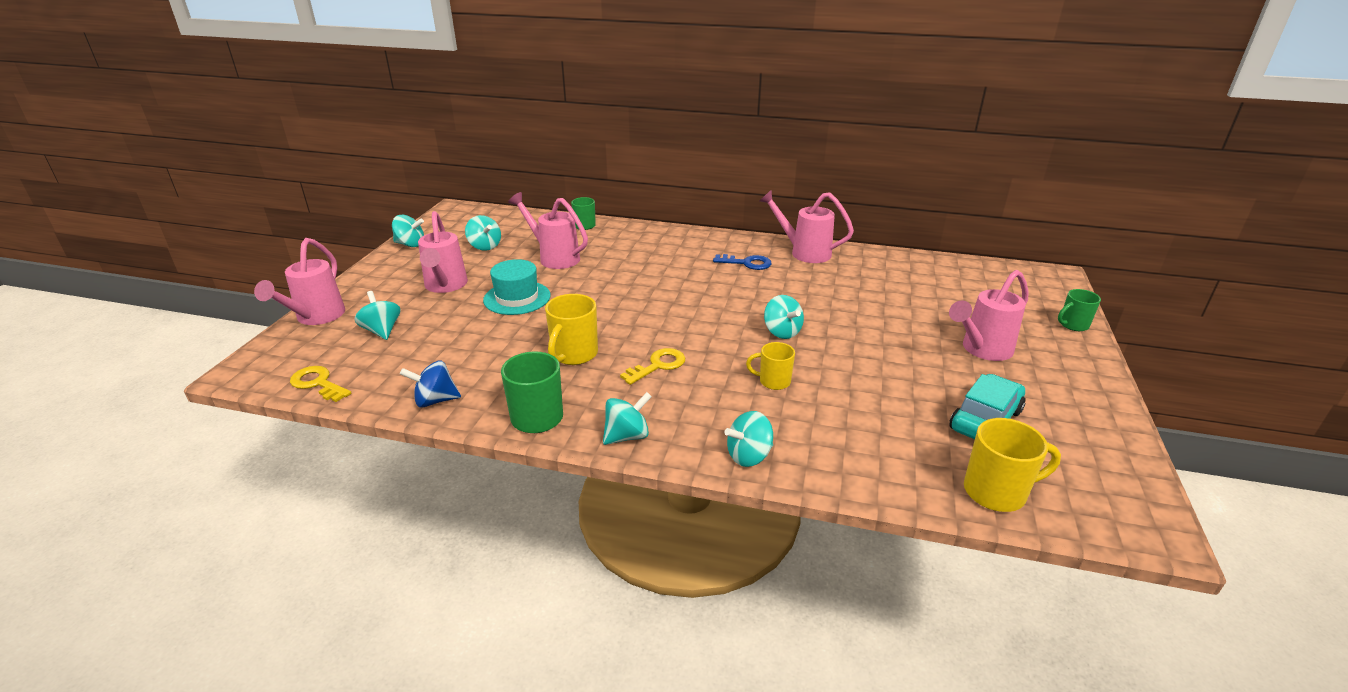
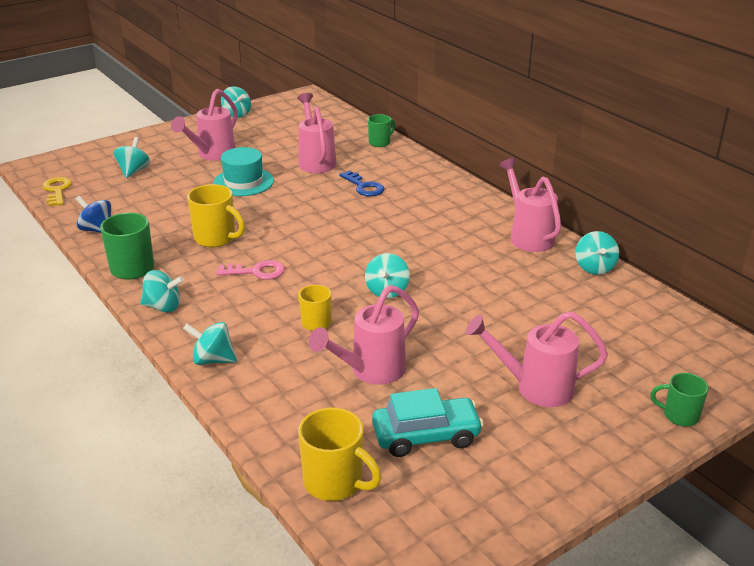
camera: 40 degrees right, 0 degrees up
pink watering can [254,238,345,325] -> pink watering can moved to [309,285,419,385]
turquoise spinning top [465,215,501,251] -> turquoise spinning top moved to [575,231,619,275]
yellow mug [545,294,598,365] -> yellow mug turned 120 degrees counterclockwise [187,184,245,247]
yellow key [620,348,685,385] -> pink key [216,260,285,280]
blue key [713,254,772,270] -> blue key moved to [339,171,384,196]

